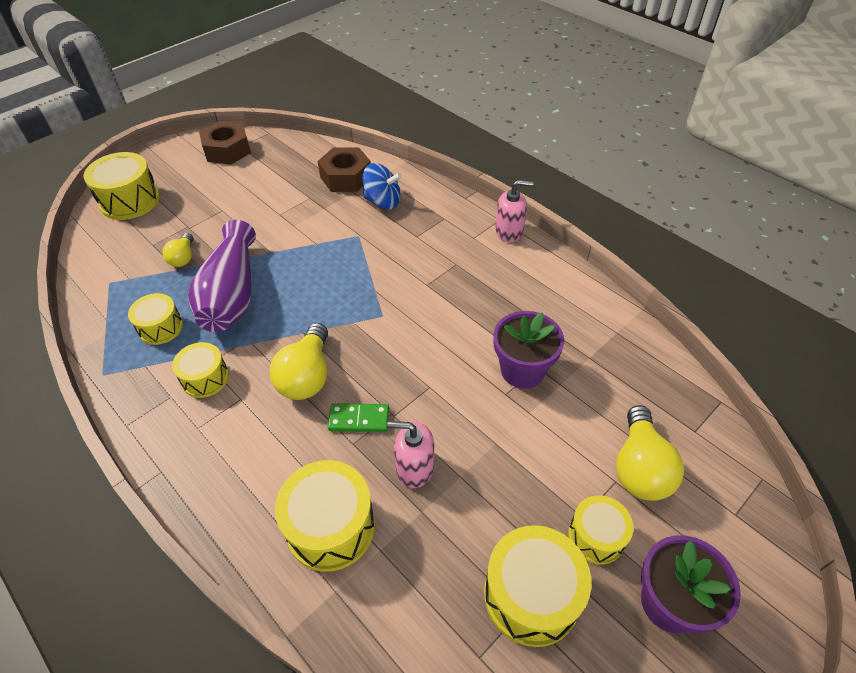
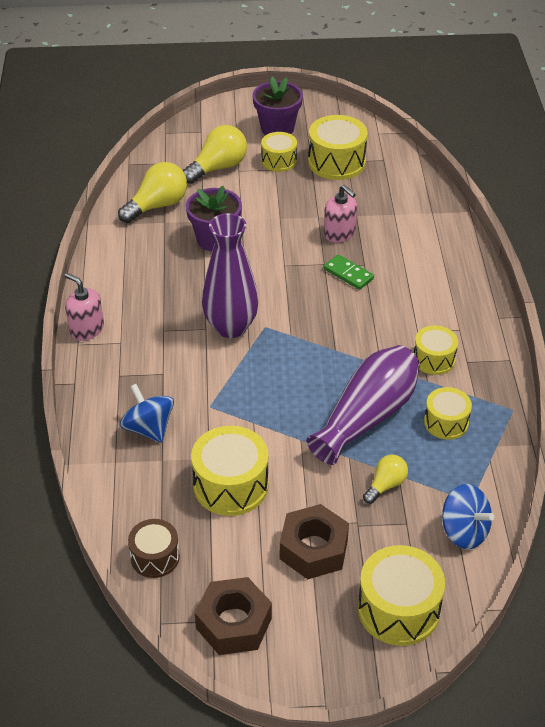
camera: 140 degrees left, 5 degrees down
yellow light bulb [270,323,328,400] -> yellow light bulb moved to [118,162,187,223]
yellow drum [275,460,375,572] -> yellow drum moved to [191,426,269,516]
brown nut [318,147,371,192] -> brown nut moved to [280,504,349,579]
none -> brown drum [128,519,180,578]
none -> purple vase [202,213,259,338]
none -> blue spinning top [442,484,495,549]

